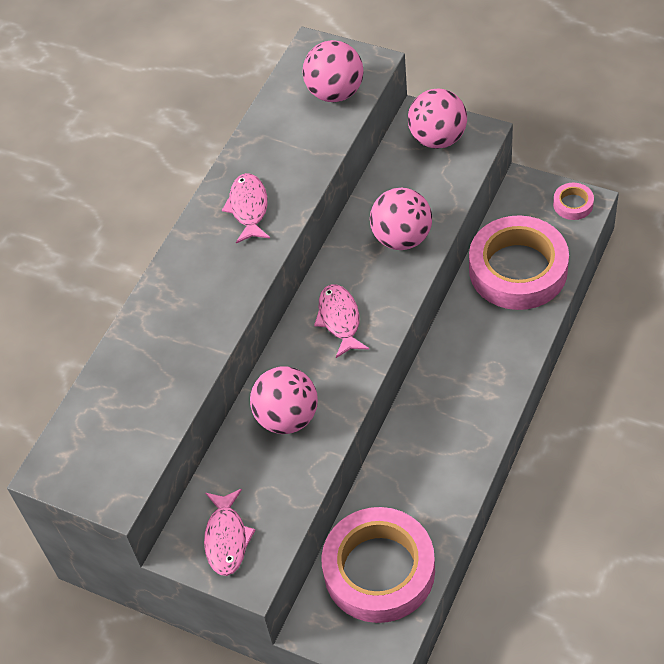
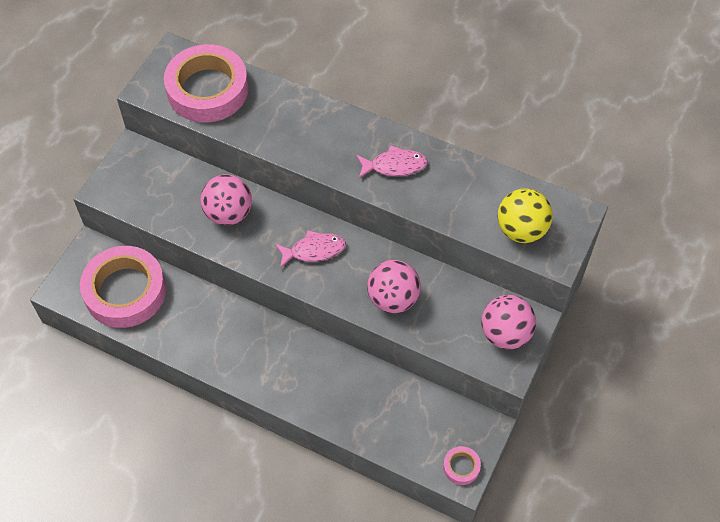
camera: 85 degrees right, 5 degrees up
pink fish [204,489,255,576] -> none
pink ball [303,40,364,102] -> yellow ball [498,188,553,243]
pink tape [469,215,569,310] -> pink tape moved to [164,44,248,123]

